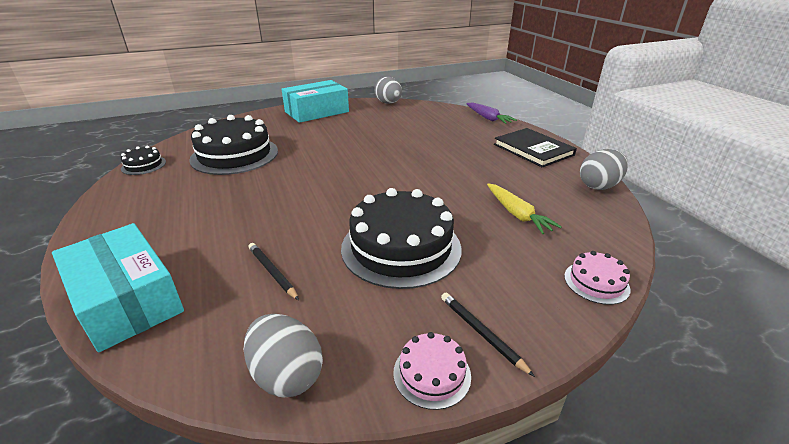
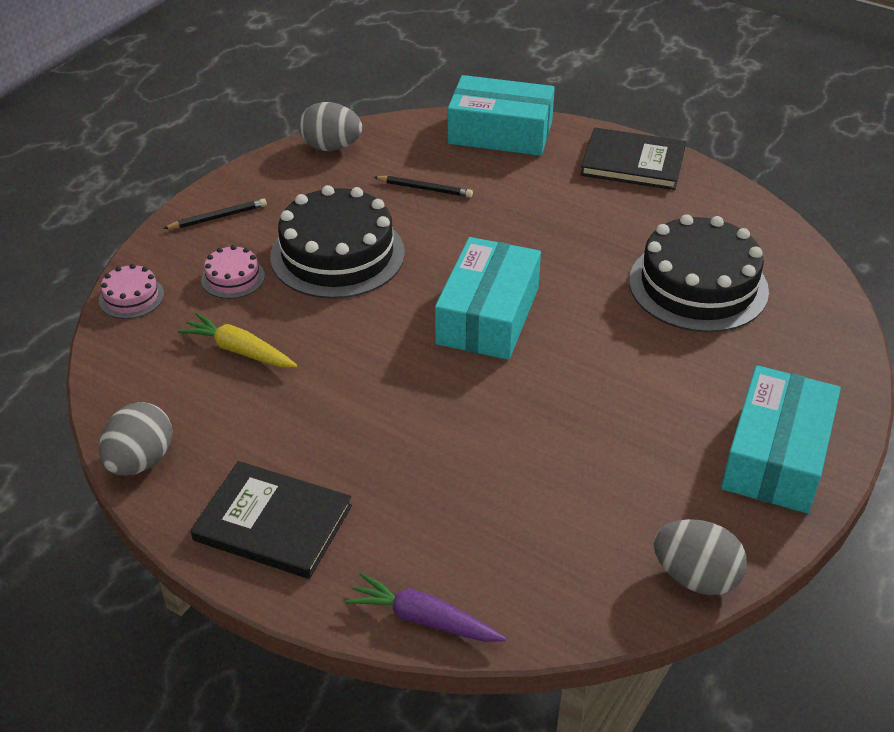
camera: 145 degrees right, 10 degrees up
black cake [121,146,166,175] -> none
pink cake [393,332,471,410] -> pink cake moved to [201,245,265,299]
black pencil [441,293,535,377] -> black pencil turned 45 degrees counterclockwise [163,198,267,229]
none -> turquoise box [435,237,541,360]
none -> black book [580,127,686,190]

